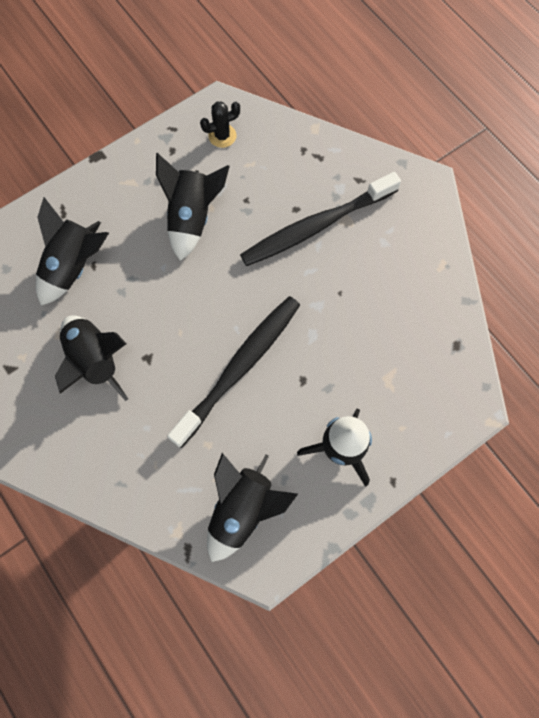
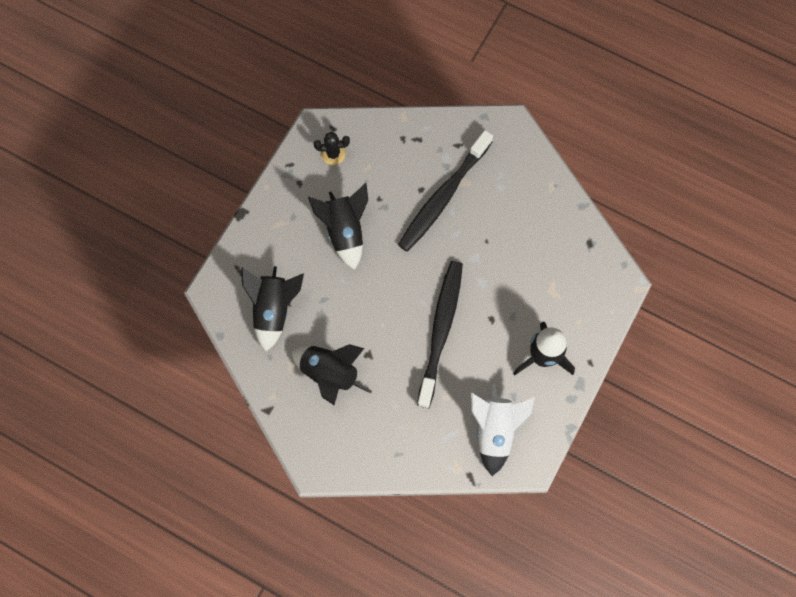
camera: 25 degrees left, 0 degrees up
black cactus [200,101,240,148] -> black cactus turned 45 degrees clockwise [314,132,350,165]
black rocket [207,453,298,562] -> white rocket [471,384,535,476]

